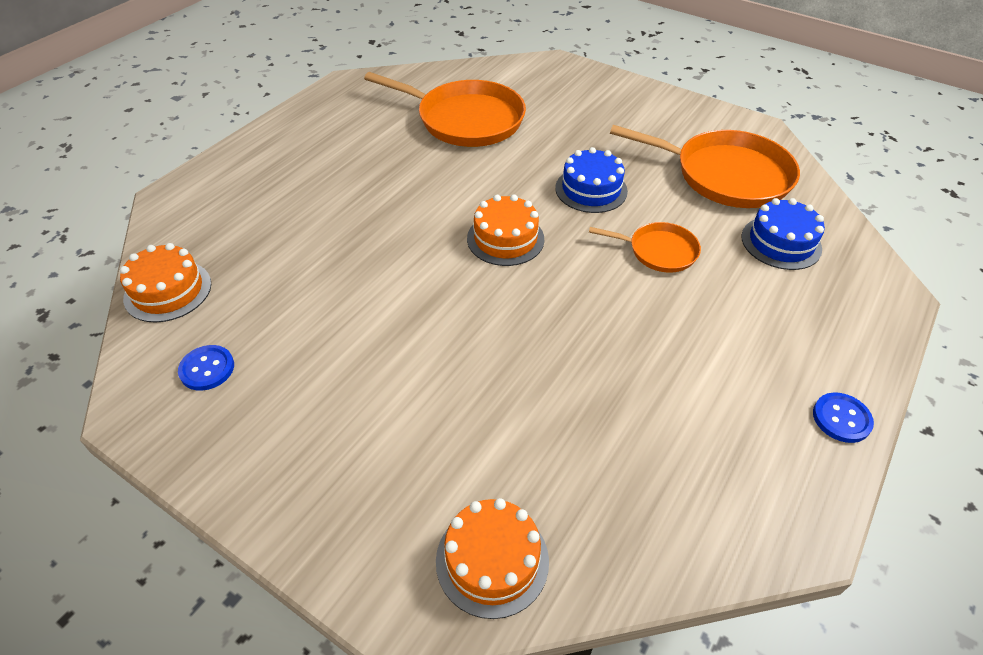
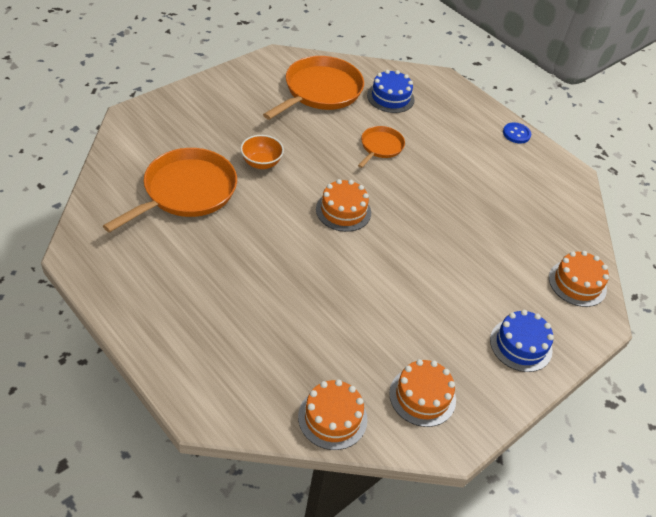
camera: 80 degrees left, 0 degrees up
blue button [178,345,234,391] -> orange cake [389,359,456,427]
blue cake [555,147,628,213] -> blue cake moved to [490,310,554,372]
none -> orange bowl [240,135,284,169]

